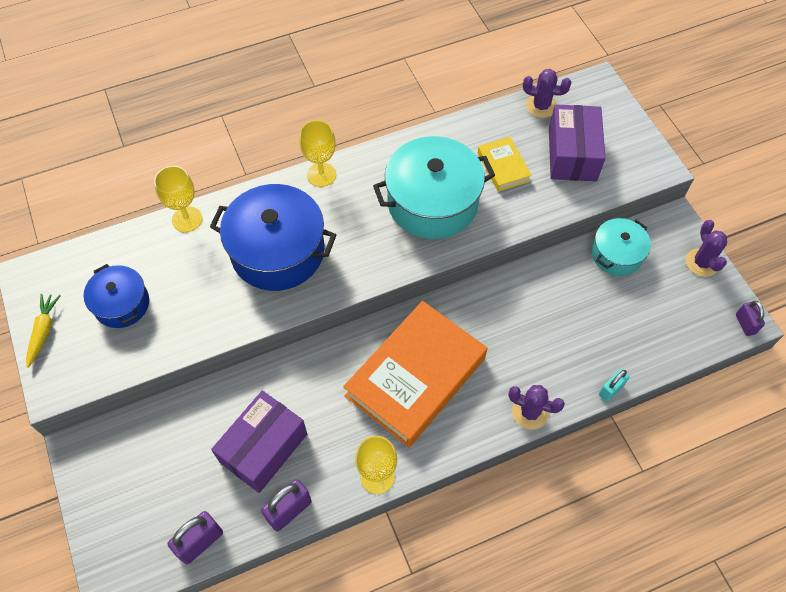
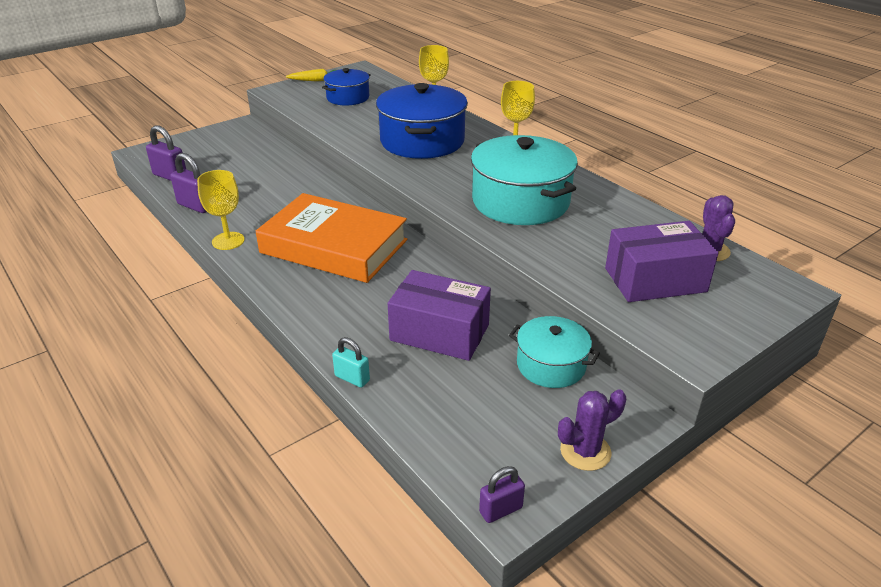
camera: 75 degrees right, 25 degrees down
purple box [211,391,307,493] -> purple box moved to [388,270,491,361]
yellow book [478,137,532,192] -> none
purple cactus [508,385,565,430] -> none

